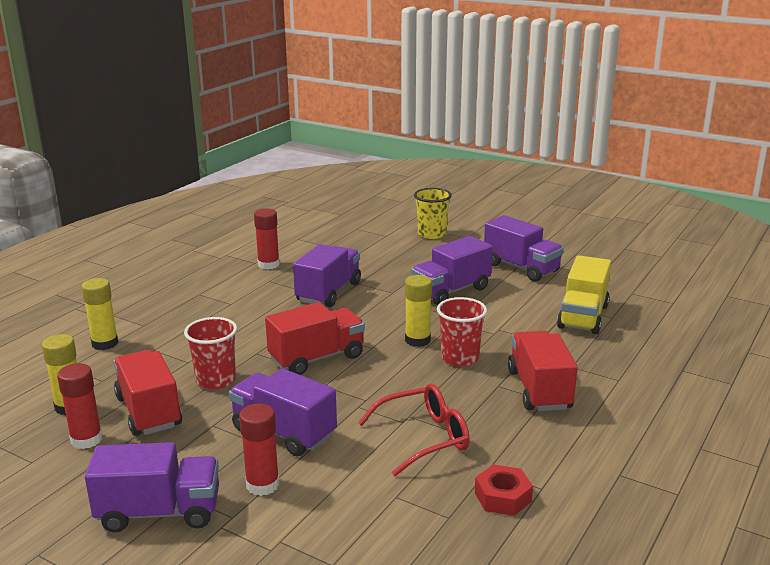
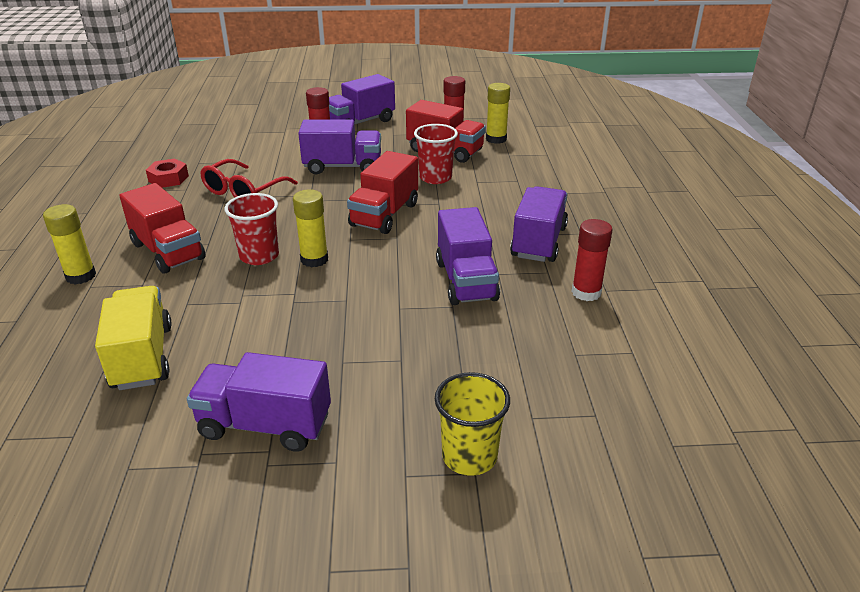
camera: 145 degrees right, 10 degrees up
yellow glue stick [81,278,118,350] -> yellow glue stick moved to [43,204,96,285]
purple truck [411,236,492,305] -> purple truck moved to [510,186,568,262]

